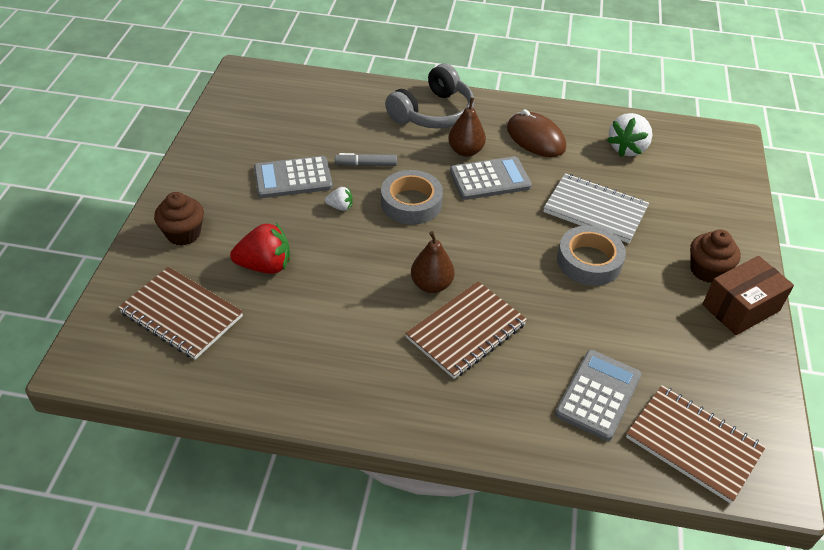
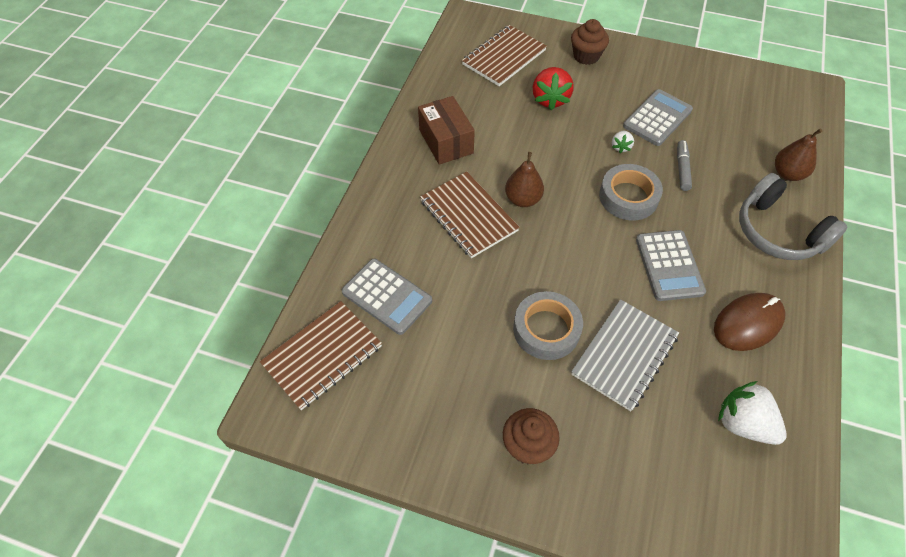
camera: 100 degrees right, 10 degrees up
grey calculator [254,156,333,198] -> grey calculator turned 45 degrees clockwise [623,89,693,146]
brown pear [448,97,486,157] -> brown pear moved to [775,129,822,181]
brown box [702,256,794,335] -> brown box moved to [418,96,475,165]

